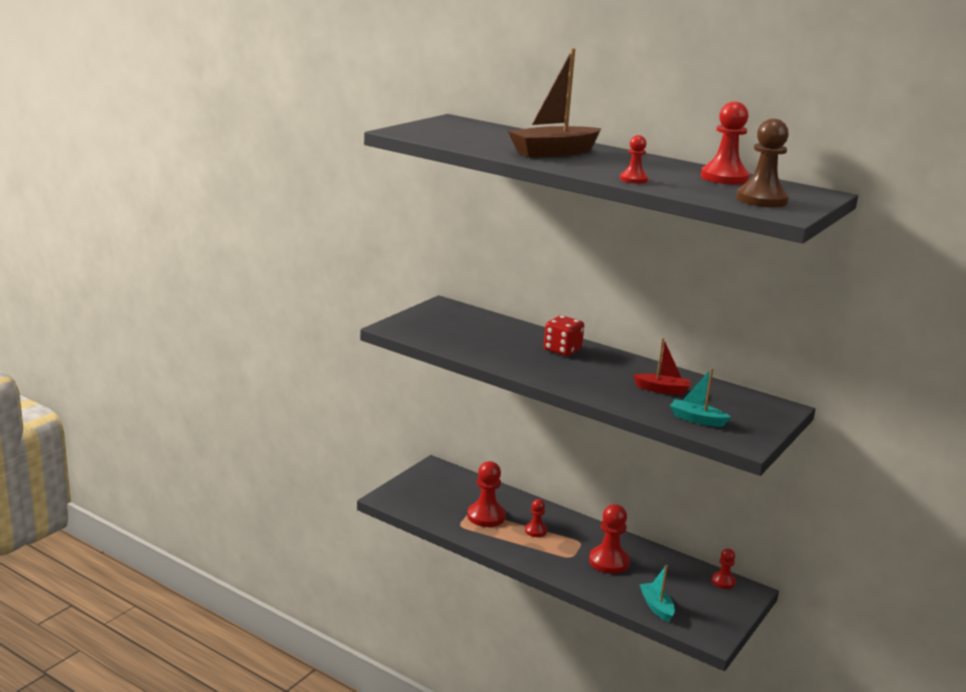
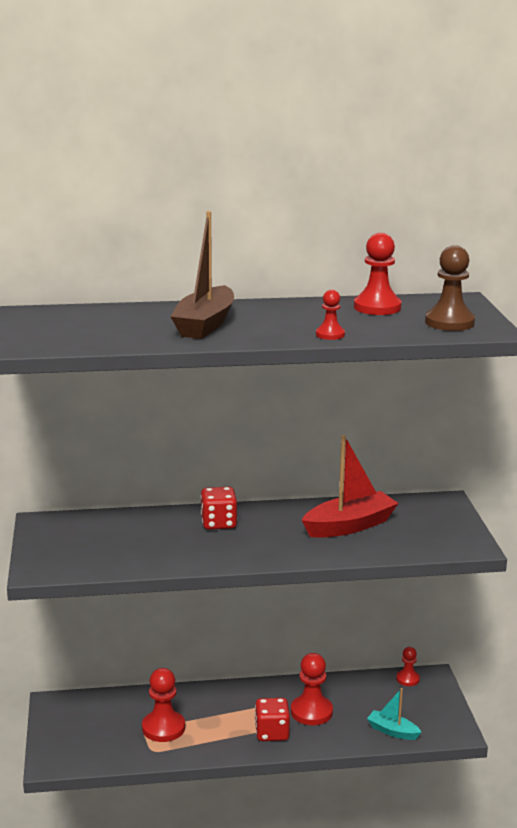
camera: 40 degrees left, 0 degrees up
red pawn [525,499,547,537] -> none
red boat [633,338,690,395] -> red boat [302,435,399,538], size x1.81
turquoise boat [670,368,731,427] -> none
none -> red dice [255,698,290,741]

